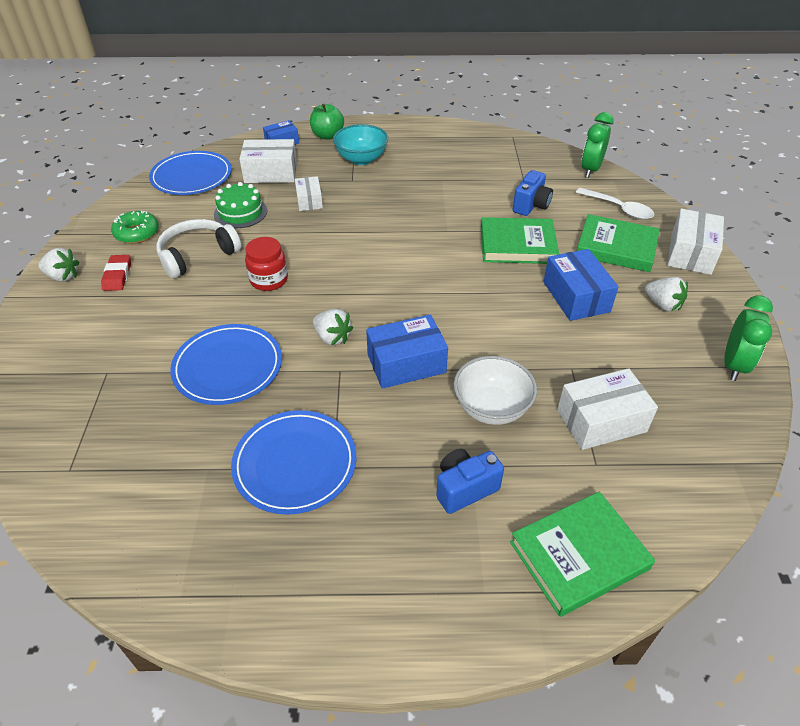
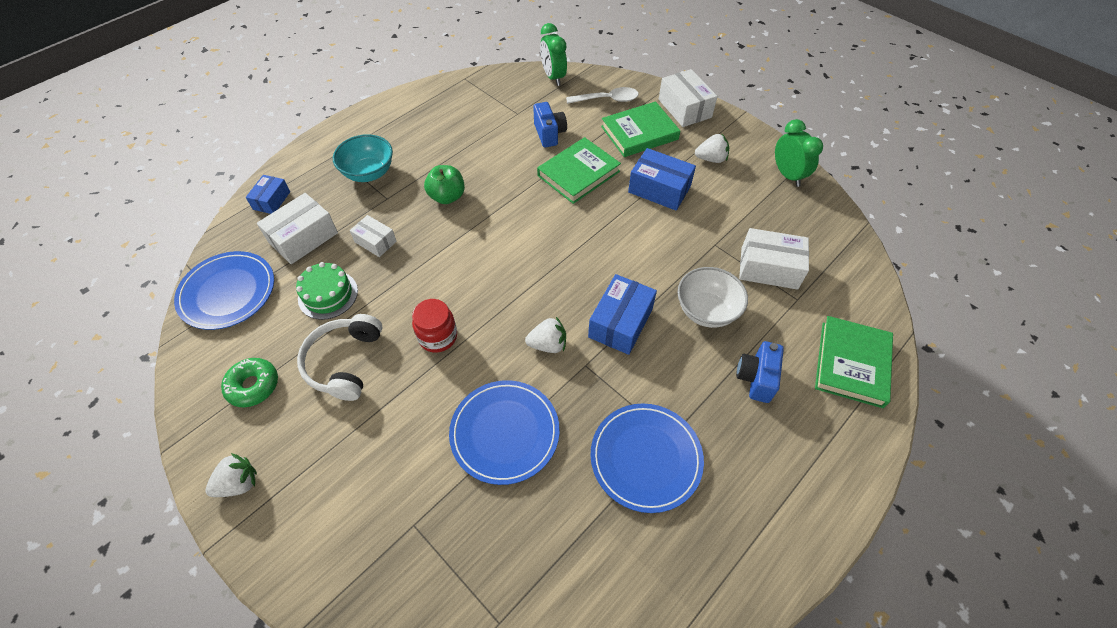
camera: 45 degrees left, 10 degrees up
red eraser [101,255,131,291] -> none
green apple [310,104,344,140] -> green apple moved to [424,165,465,204]
white box [557,368,658,450] -> white box turned 75 degrees clockwise [739,228,809,290]

